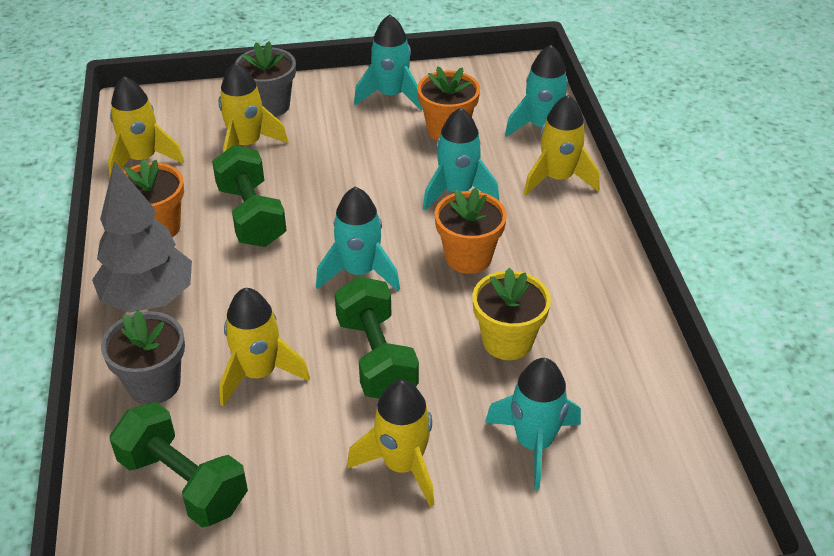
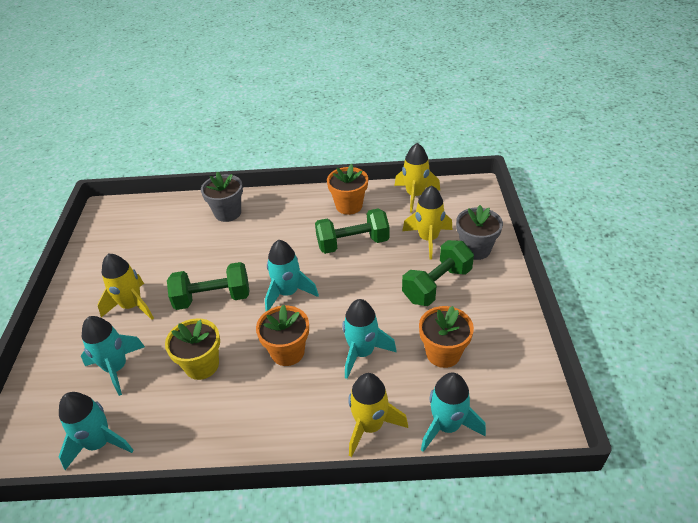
camera: 100 degrees right, 0 degrees up
grey tree [92,162,192,313] -> none
green dumbbell [110,402,248,527] -> green dumbbell moved to [402,240,474,306]
yellow rocket [219,288,310,407] -> none
turquoise rocket [354,14,423,111] -> turquoise rocket moved to [59,392,134,470]

